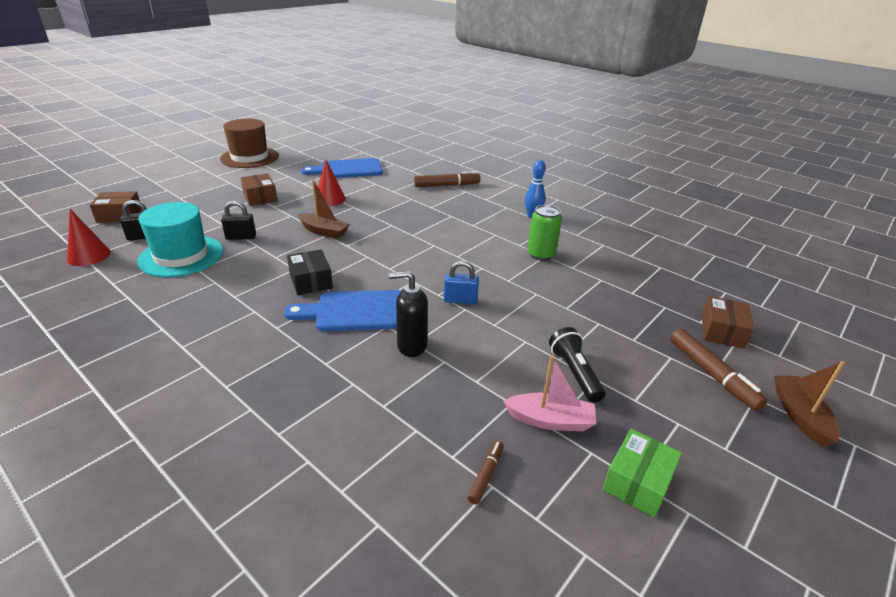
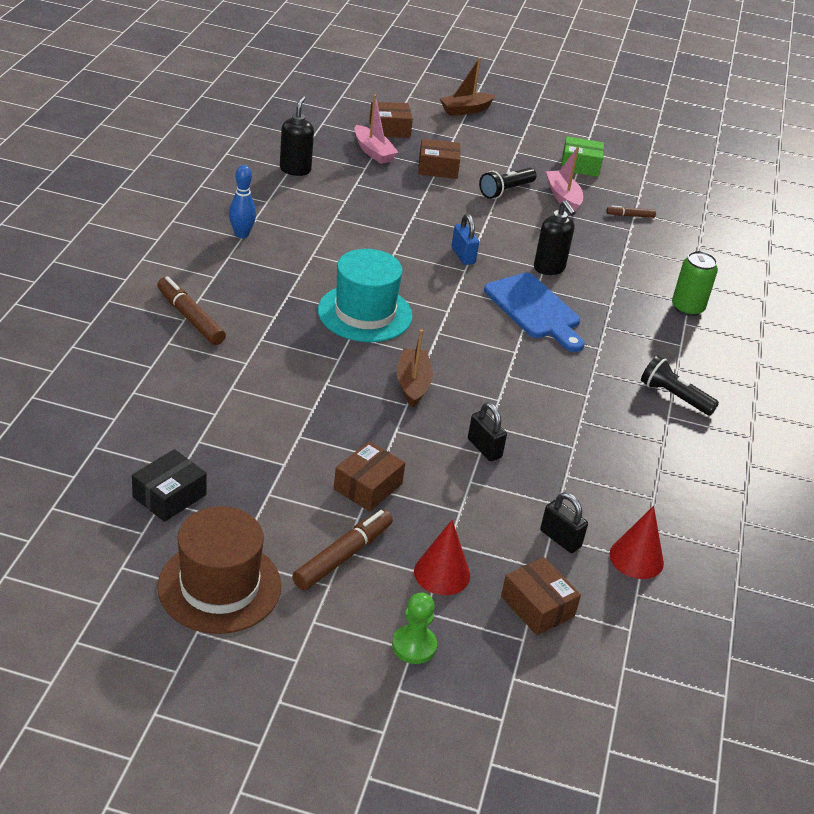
camera: 120 degrees left, 5 degrees up
turquoise hat [137,202,223,277] -> turquoise hat moved to [318,249,413,342]
black box [287,250,333,295] -> black box moved to [132,449,207,522]
blue cutting board [301,158,383,178] -> none
red cone [318,160,346,206] -> red cone moved to [414,520,470,595]
green can [527,205,562,261] -> green can moved to [672,251,718,316]
brown marker [670,329,767,411] -> brown marker moved to [292,509,393,590]
none -> black soap dispenser [280,96,314,176]
none -> pink boat [355,94,399,164]
none -> green pawn [392,593,437,664]
none -> brown box [418,139,461,179]
none -> black flashlight [641,355,719,416]

